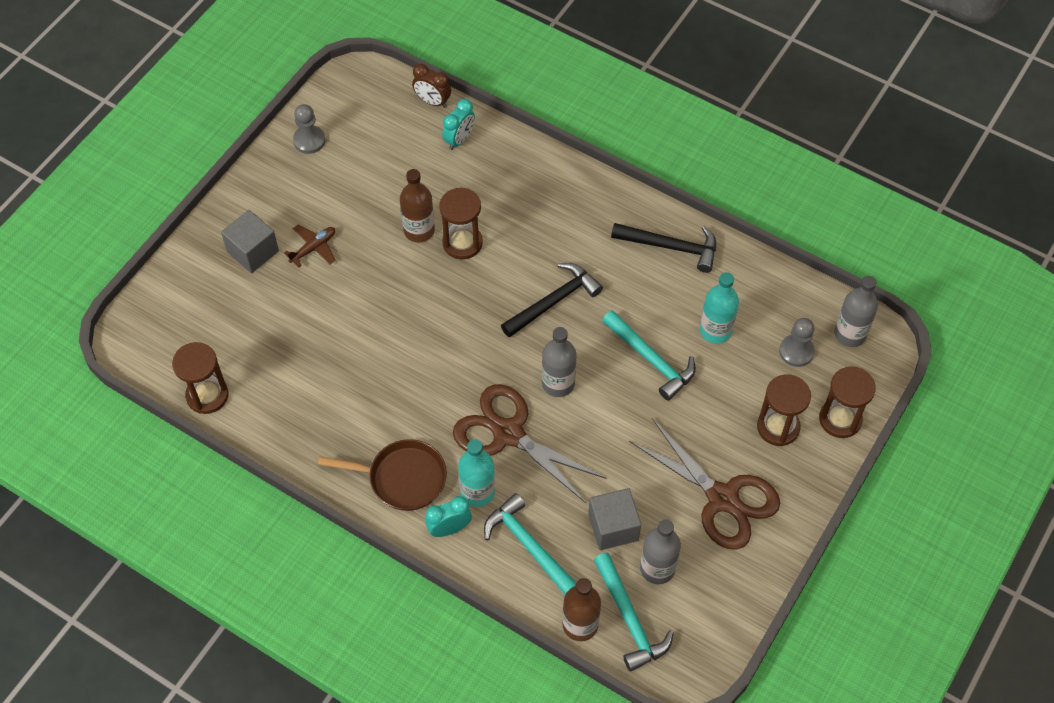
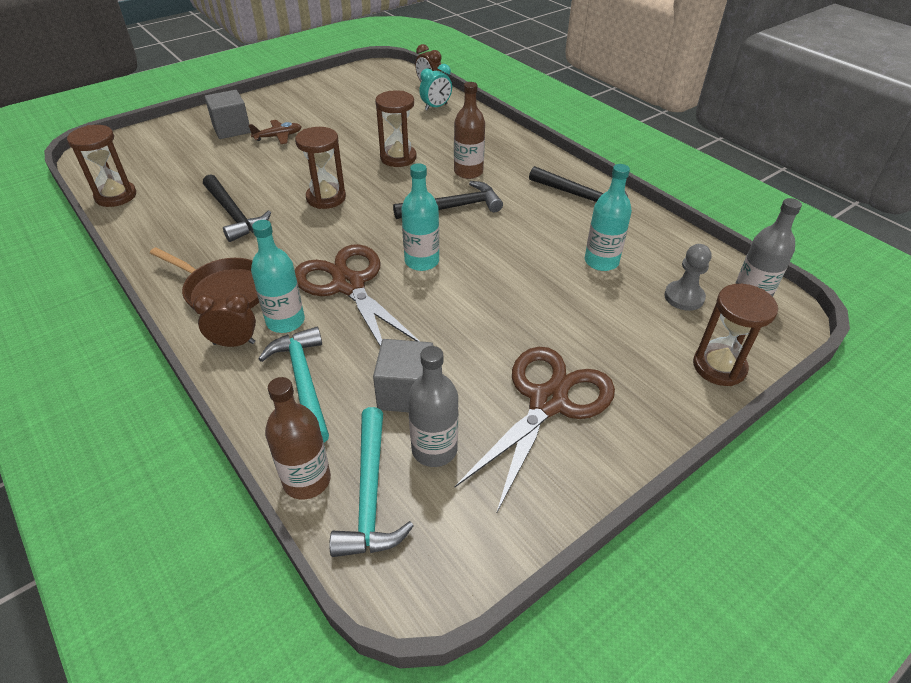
camera: 20 degrees right, 15 degrees down
grey pawn [293,104,326,154] -> none
brown bottle [400,169,435,243] -> brown bottle moved to [454,82,485,179]
turquoise clock [425,496,472,537] -> brown clock [193,293,256,347]
grey bottle [542,327,576,397] -> turquoise bottle [401,163,439,271]
turquoise hammer [602,310,696,401] -> none
brown scissors [629,418,780,550] -> brown scissors turned 120 degrees counterclockwise [455,347,615,514]
brown hourglass [757,374,811,446] -> brown hourglass moved to [295,127,346,209]
none -> black hammer [203,174,271,242]

